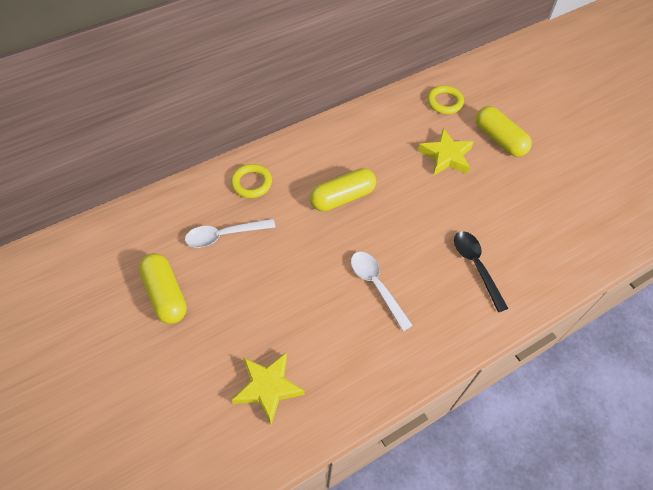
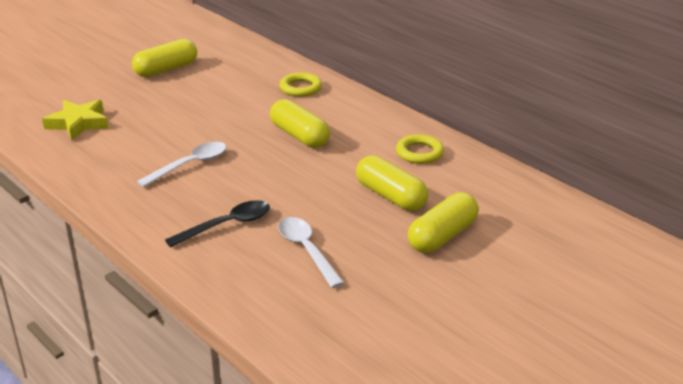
camera: 80 degrees right, 25 degrees down
white spoon [185,219,275,248] -> white spoon moved to [278,217,344,288]
yellow star [418,128,474,176] -> yellow capsule [356,155,428,211]
yellow ring [427,85,464,114] -> yellow ring moved to [396,134,444,164]

